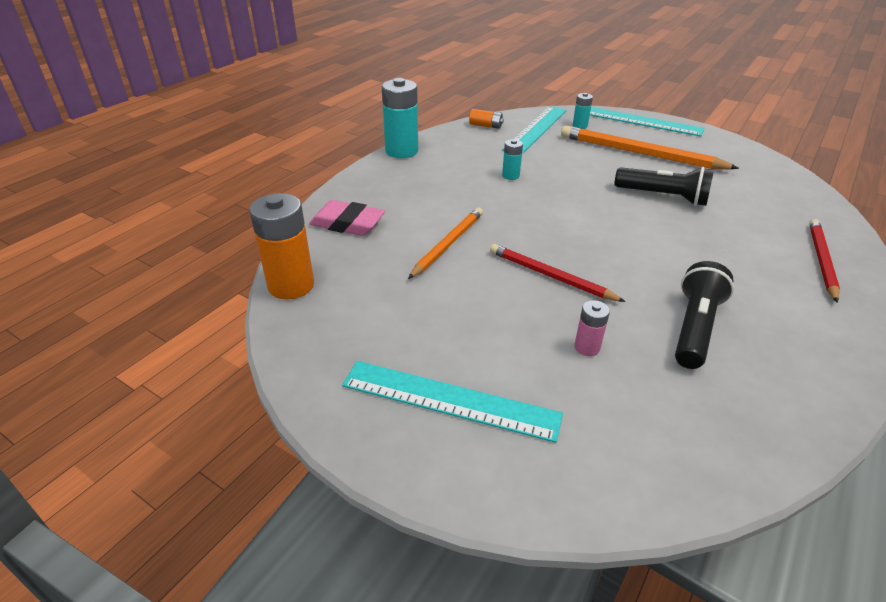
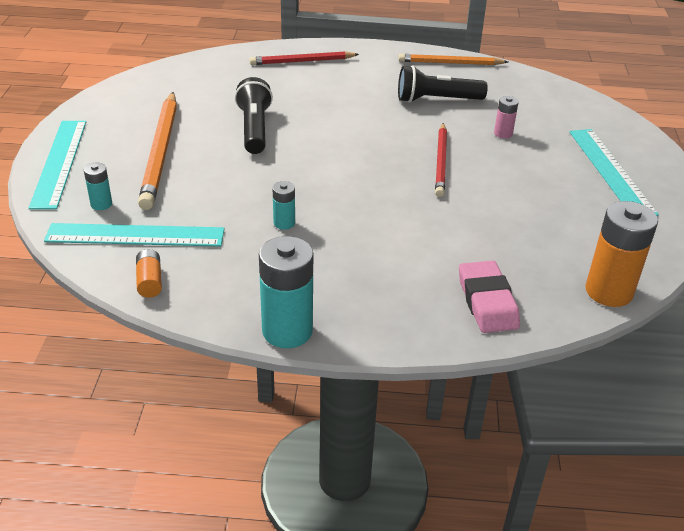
camera: 120 degrees left, 0 degrees up
orange pencil [408,208,483,279] -> orange pencil moved to [398,54,508,65]

